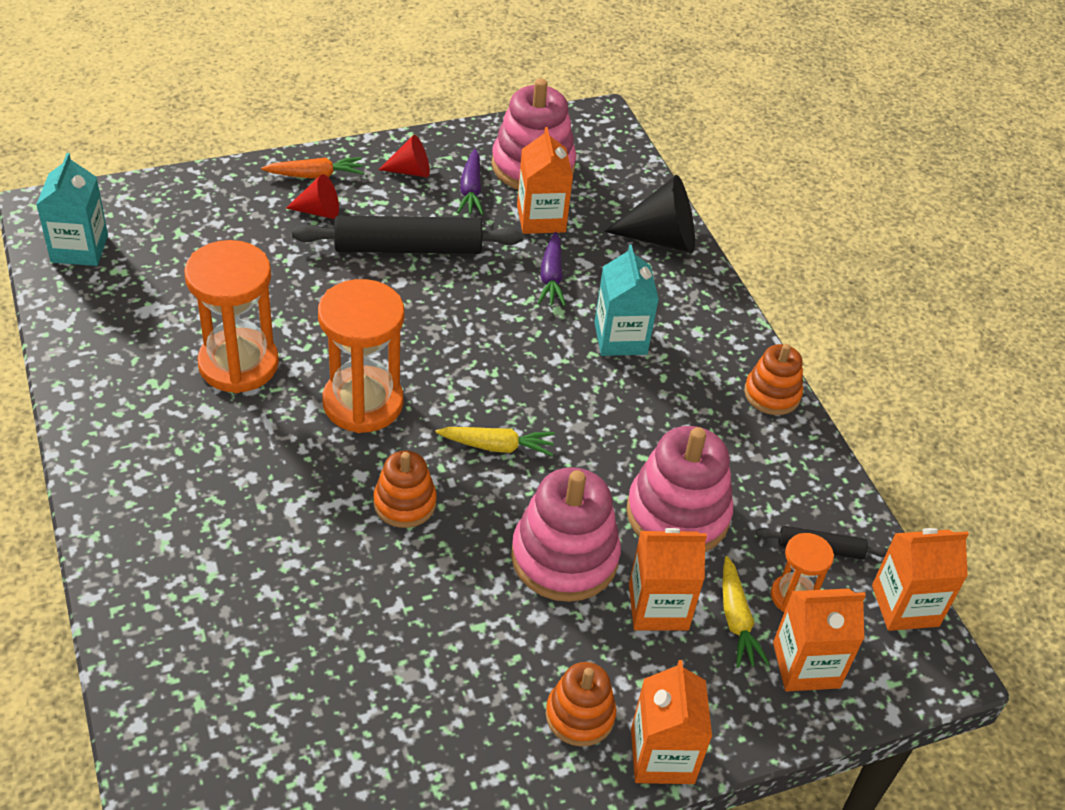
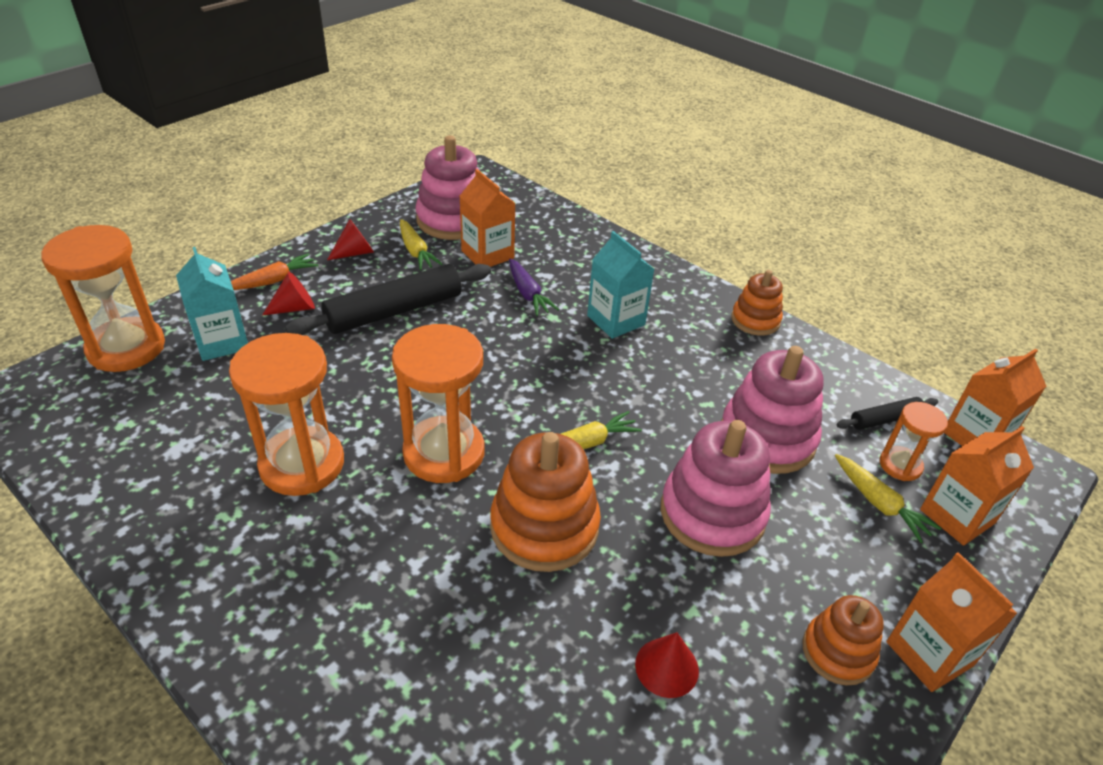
camera: 25 degrees left, 5 degrees down
turquoise carton [36,153,108,266] -> turquoise carton moved to [176,247,248,361]
orange stacking toy [373,451,437,528] -> orange stacking toy [490,432,601,572], size x1.68
purple carrot [457,149,483,215] -> yellow carrot [400,219,442,270]
black cone [605,175,695,253] -> none
orange carton [629,528,707,631] -> none
none -> orange hourglass [41,225,165,372]
none -> red cone [635,632,699,698]

